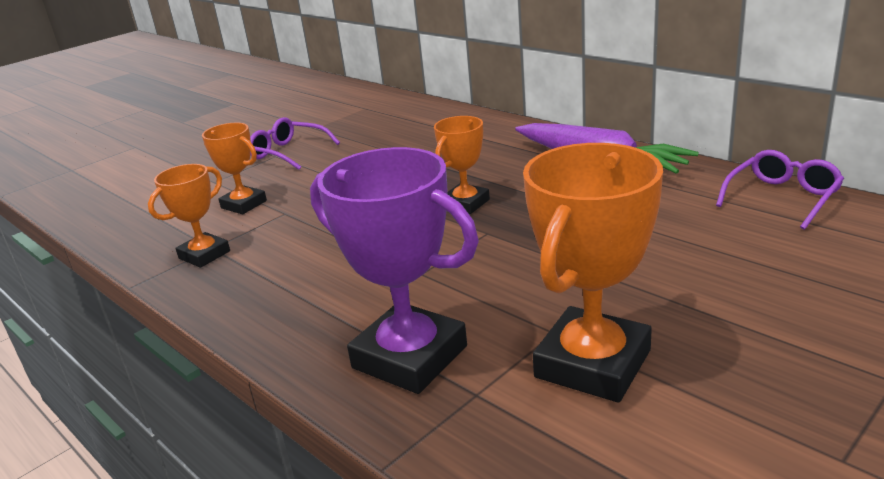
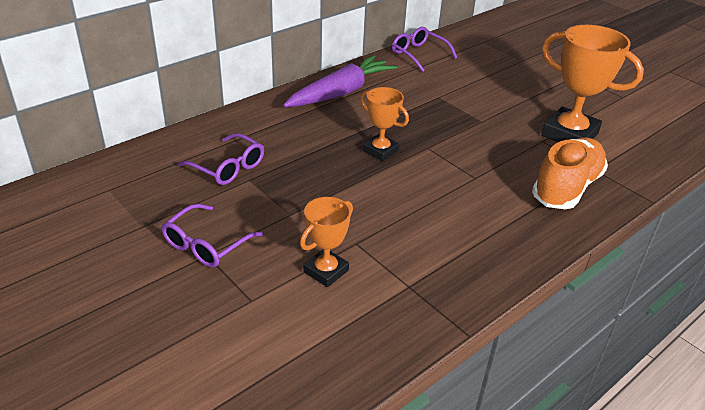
camera: 90 degrees left, 10 degrees up
orange trophy [148,164,230,268] -> none
purple trophy [310,147,479,394] -> orange shoe [532,138,608,209]
none -> purple glasses [178,133,264,185]

